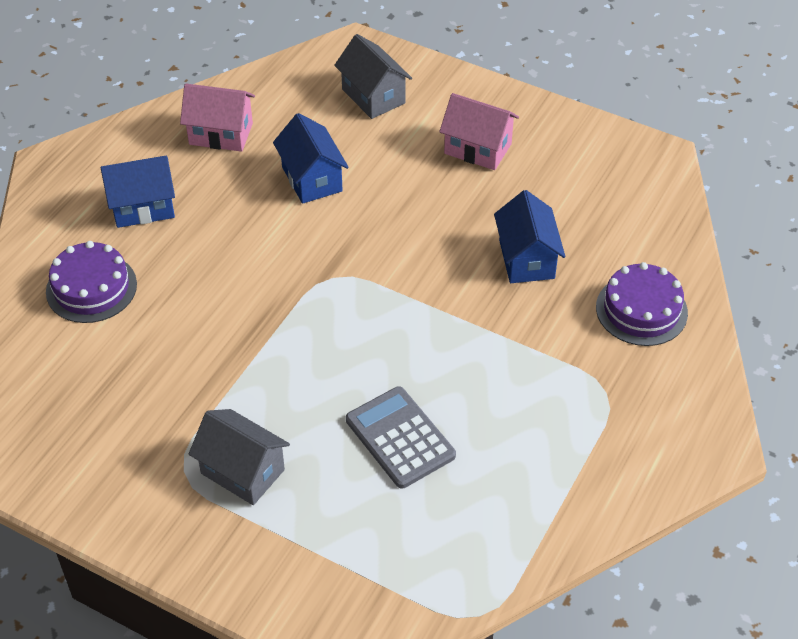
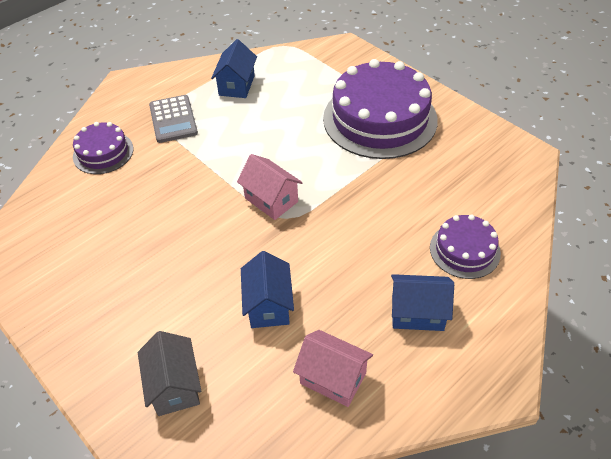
camera: 160 degrees left, 0 degrees up
grey house [189,409,290,505] -> purple cake [323,59,438,159]
grey calculator [346,386,456,489] -> grey calculator moved to [149,95,198,143]
pink house [439,93,519,170] -> pink house moved to [237,154,303,220]
blue house [494,190,565,283] -> blue house moved to [211,39,257,98]

